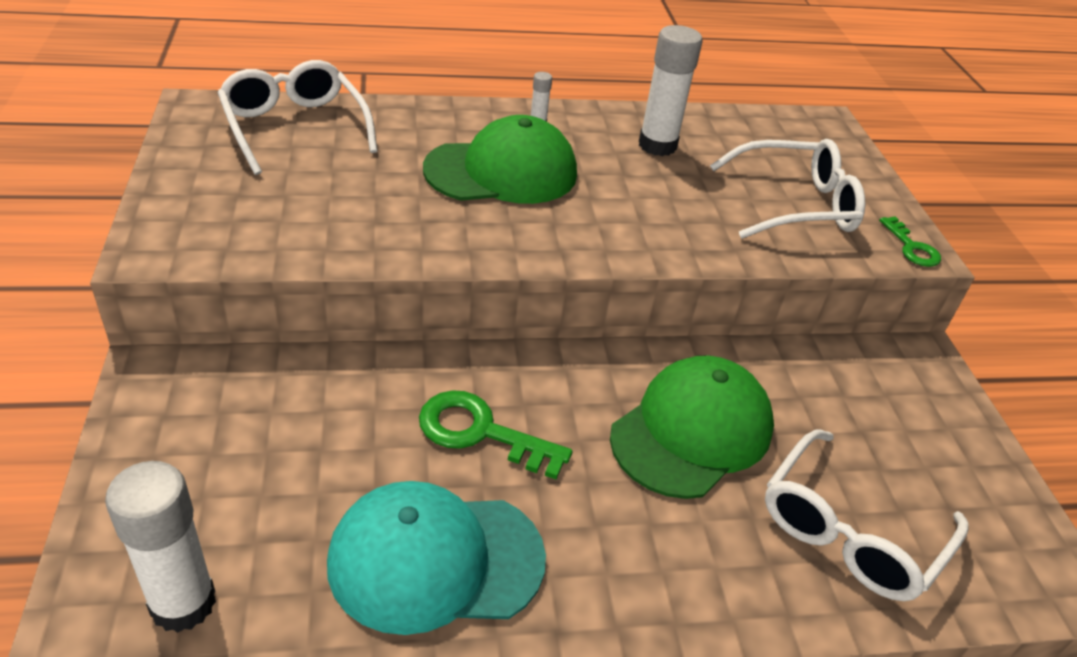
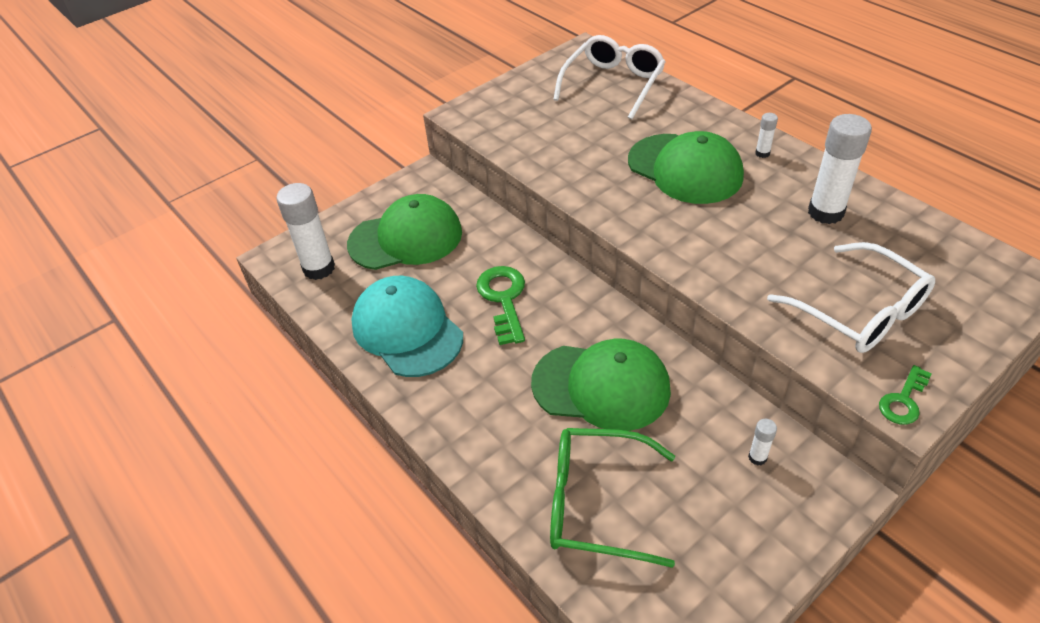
camera: 65 degrees right, 5 degrees up
white glasses [765,429,969,601] -> green glasses [550,428,675,568]
none -> green cap [347,194,462,270]
none -> white glue stick [748,419,777,465]

